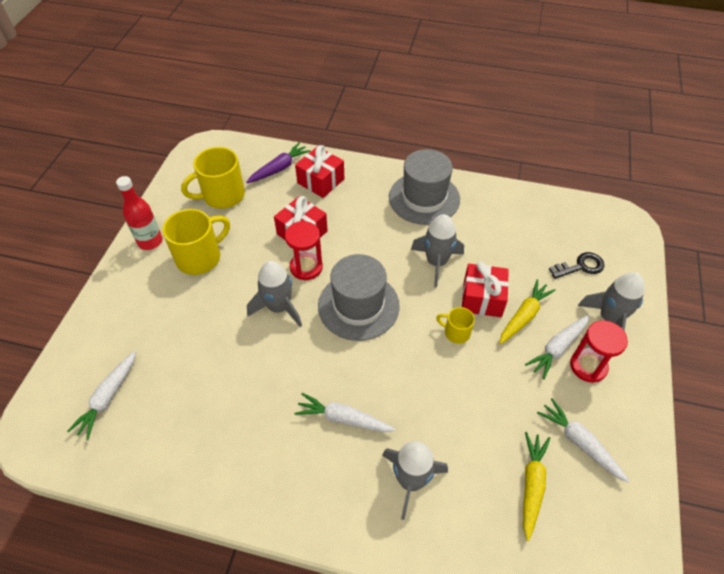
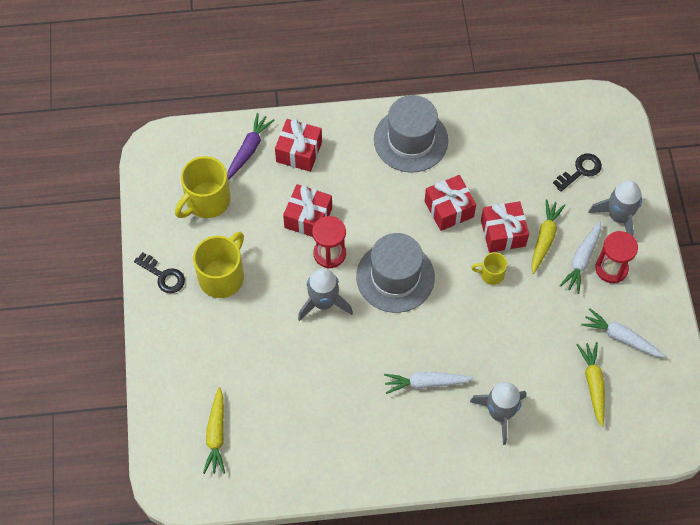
camera: 20 degrees left, 10 degrees up
white carrot [67,351,136,440] -> yellow carrot [203,387,225,474]
red bottle [116,176,163,250] -> black key [134,252,185,293]
grey rocket [411,214,464,287] -> red gift [425,175,476,231]

